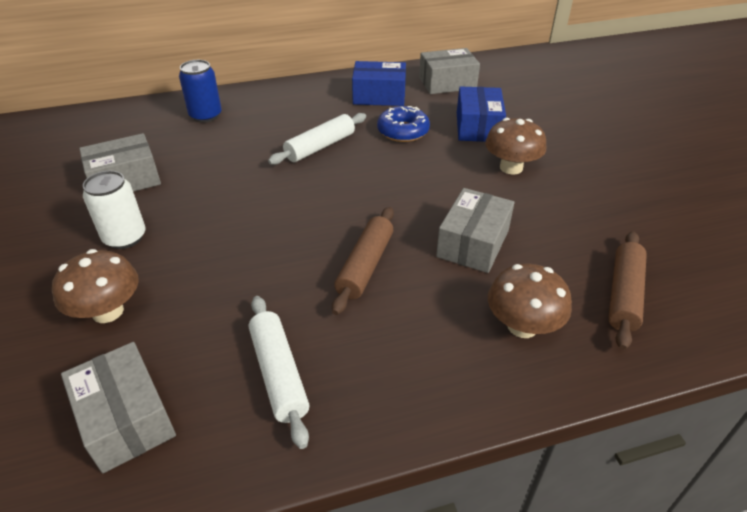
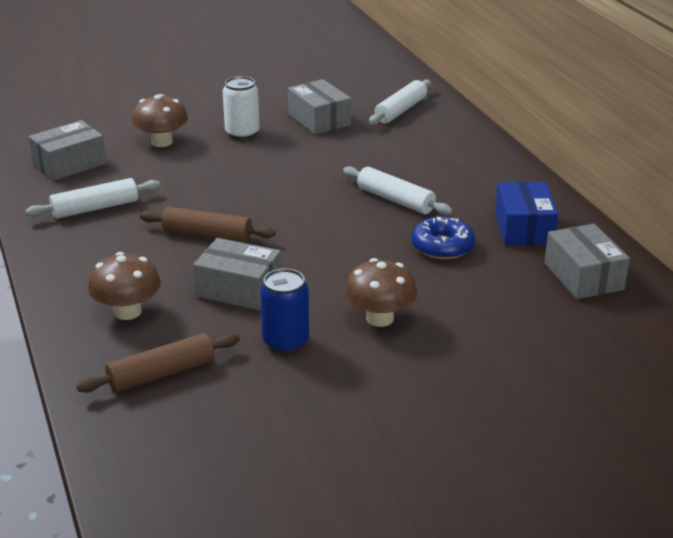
camera: 85 degrees right, 10 degrees down
blue can [179,60,222,123] -> blue can moved to [260,269,309,353]
blue box [457,86,506,142] -> none
brown rolling pin [608,231,647,350] -> brown rolling pin turned 45 degrees counterclockwise [77,333,240,393]
none -> white rolling pin [369,79,431,125]

